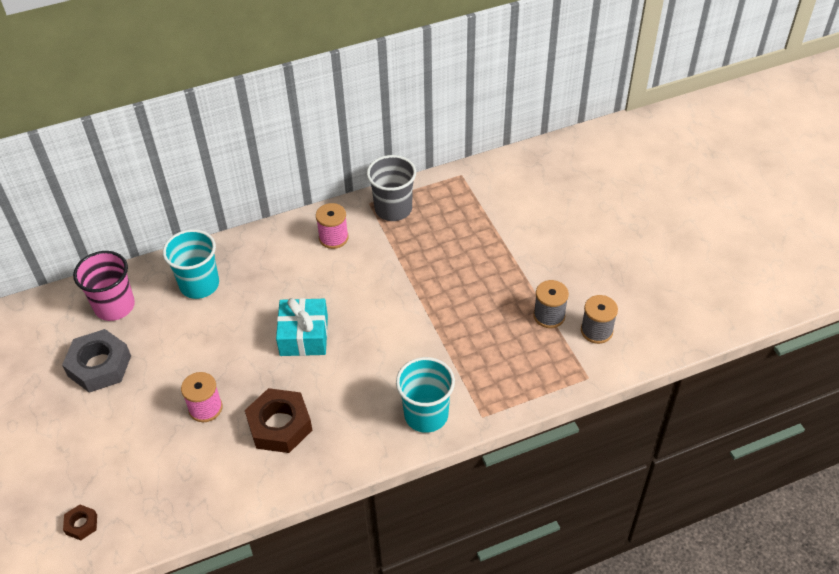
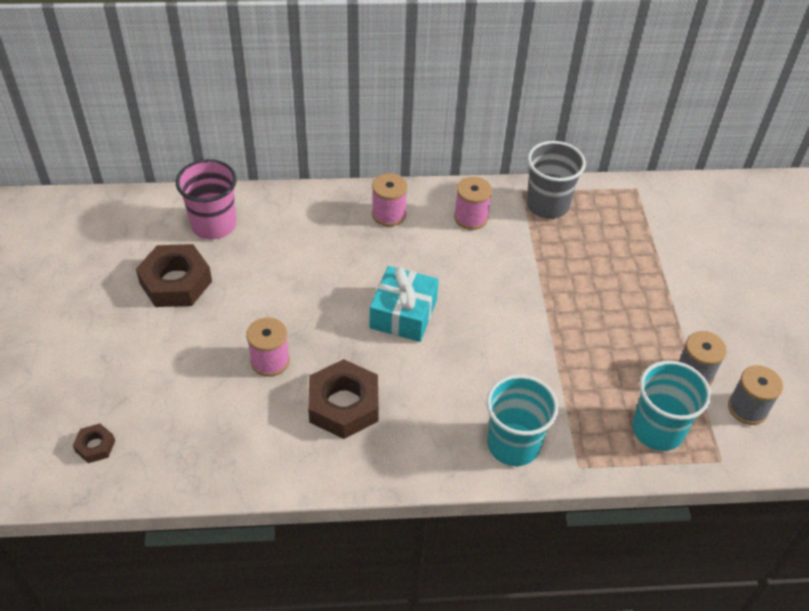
camera: 15 degrees right, 0 degrees up
grey nut [62,329,131,393] -> brown nut [136,244,212,307]
turquoise cup [163,229,219,299] -> turquoise cup moved to [632,360,711,451]
none -> pink spool [372,173,407,227]

